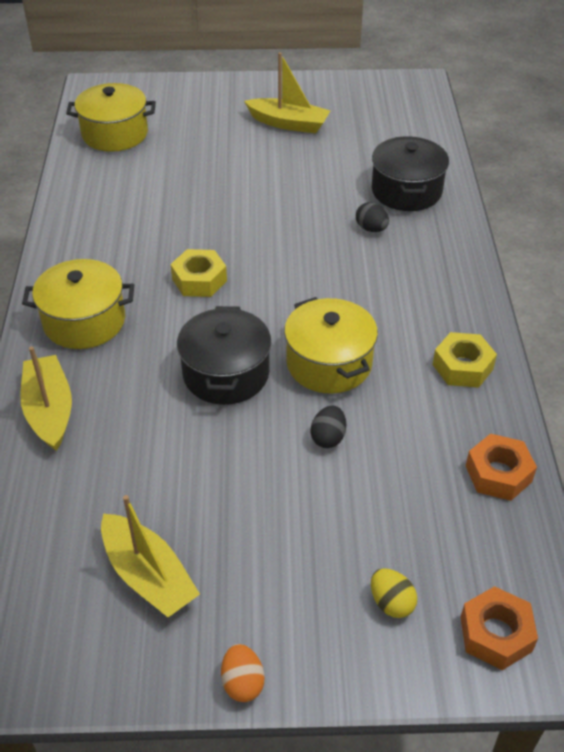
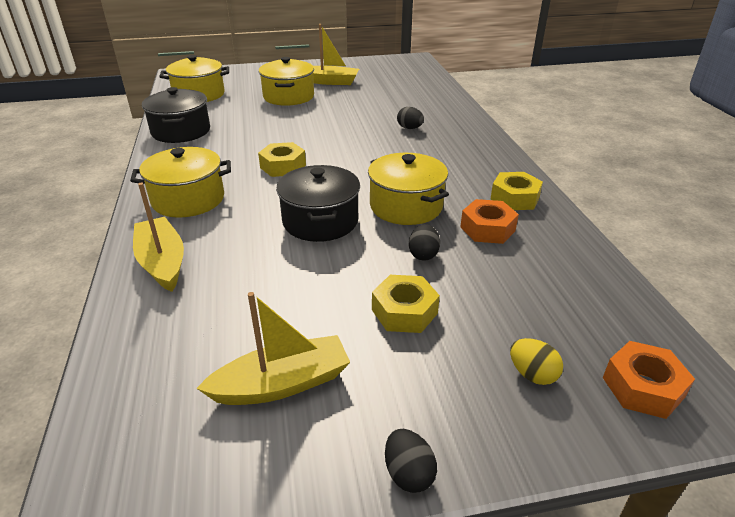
camera: 10 degrees left, 10 degrees down
yellow boat [101,495,200,617] -> yellow boat turned 60 degrees counterclockwise [196,292,350,405]
orange egg [221,644,264,702] -> black egg [385,429,437,493]
black pot [372,136,449,211] -> black pot moved to [142,87,210,143]
orange nut [466,433,537,501] -> orange nut moved to [460,199,519,244]
none -> yellow pot [259,57,314,106]
none -> yellow nut [372,275,440,333]

